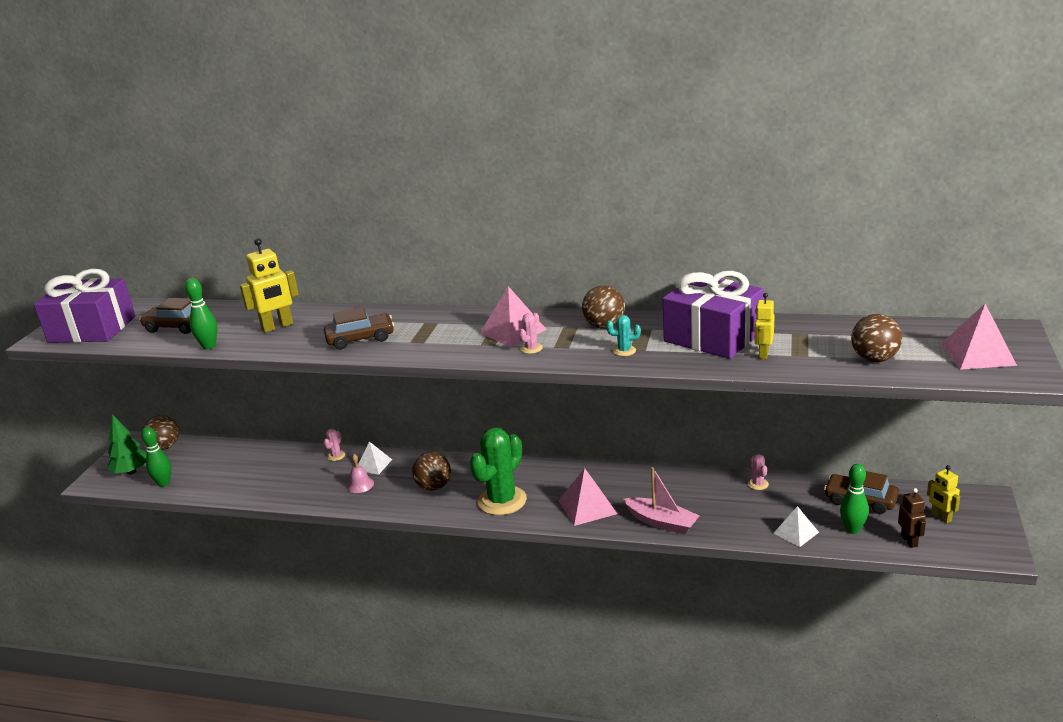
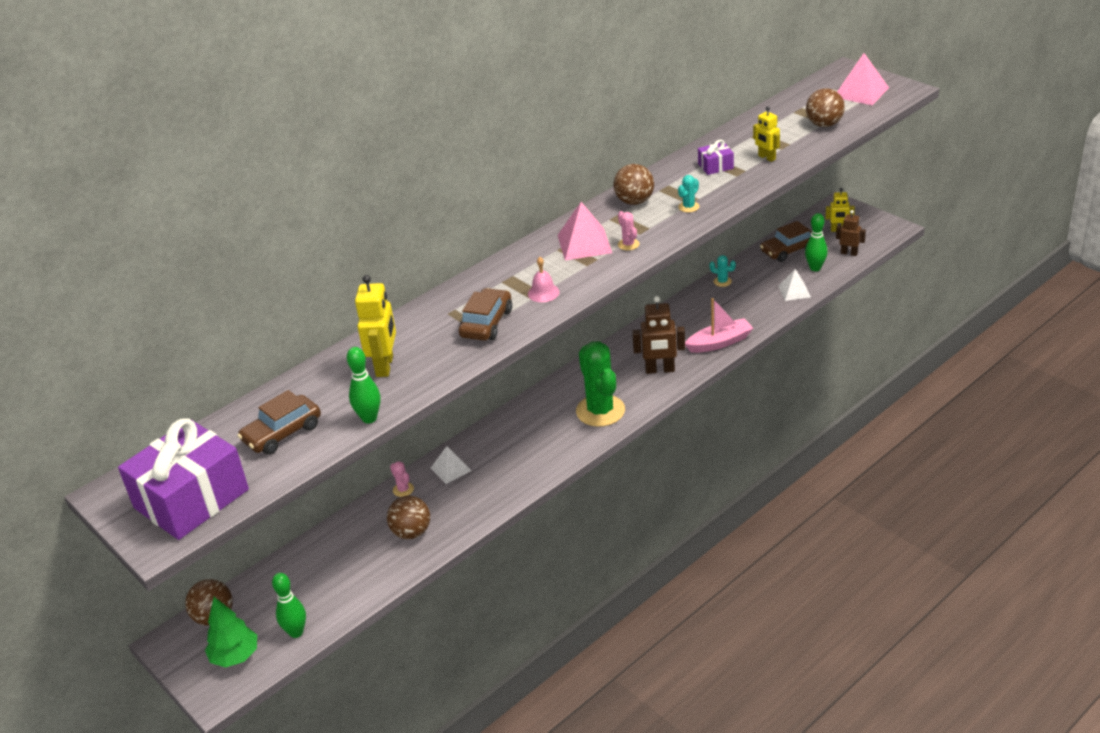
camera: 55 degrees left, 10 degrees up
pink bell [347,454,374,493] -> pink bell moved to [528,257,560,302]
brown ball [412,452,451,491] -> brown ball moved to [387,496,430,539]
pink pyramid [558,468,617,526] -> brown robot [632,296,685,374]
purple gift [663,271,763,359] -> purple gift [698,140,734,175], size x0.43
pink cactus [748,454,769,490] -> turquoise cactus [709,255,736,287]

